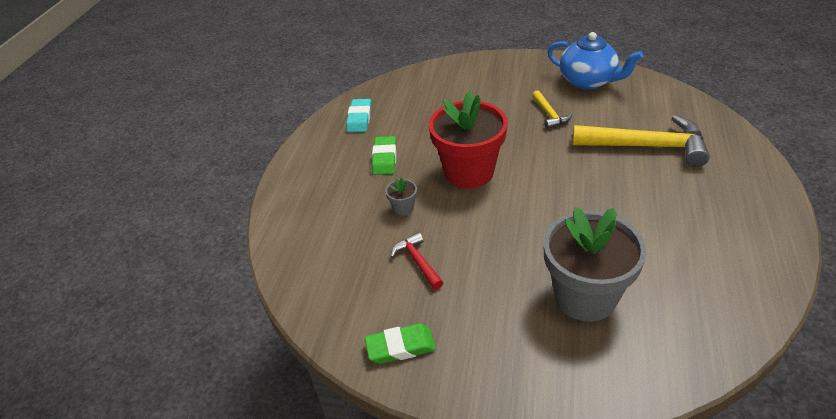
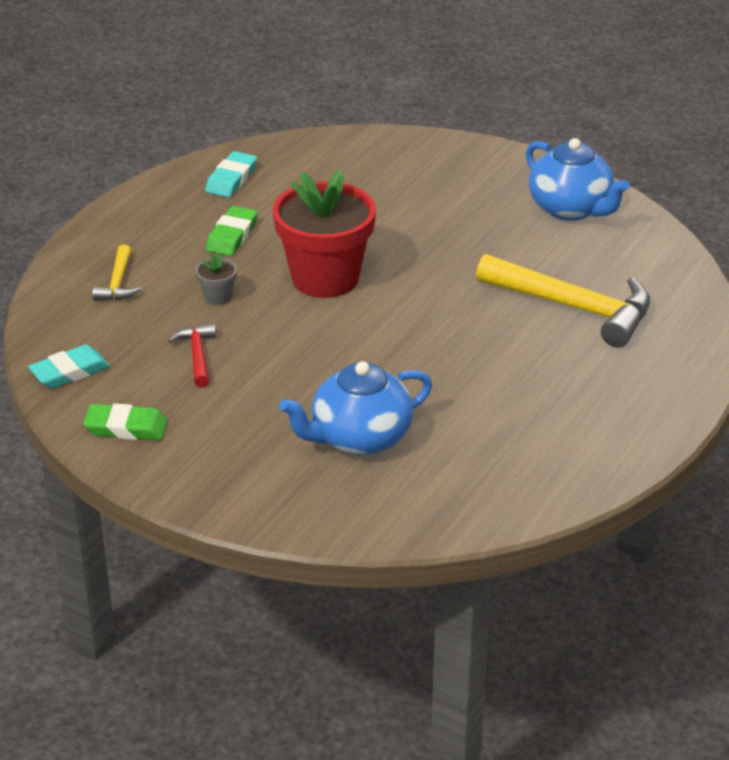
camera: 15 degrees right, 5 degrees down
yellow hammer [532,90,572,129] -> yellow hammer moved to [92,245,141,301]
grey flower pot [544,207,647,322] -> blue teapot [279,361,432,456]
none -> turquoise eraser [28,345,110,389]

